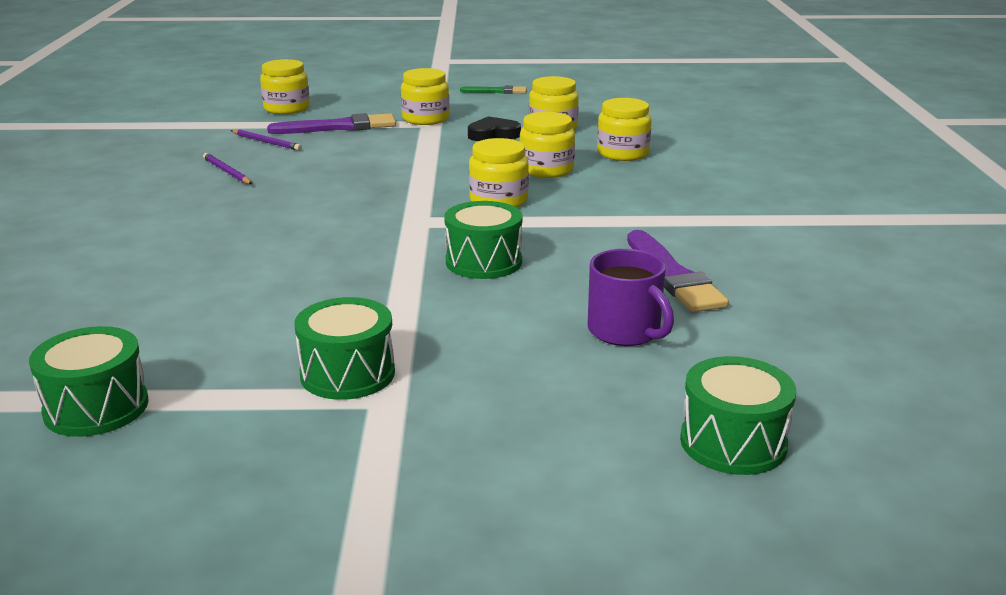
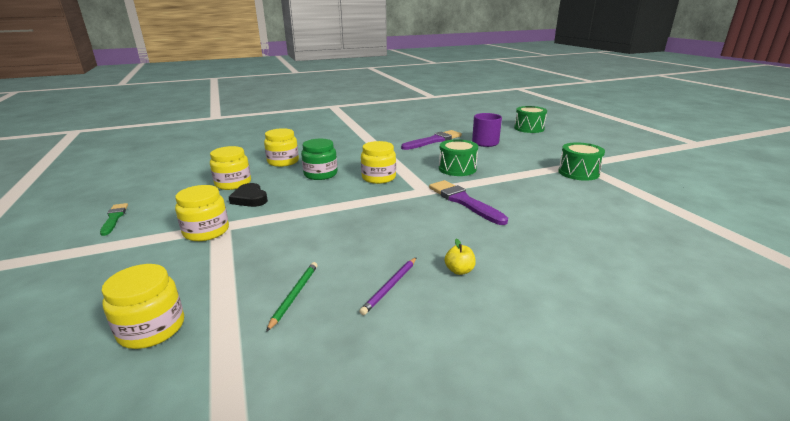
camera: 110 degrees left, 0 degrees up
green drum [29,326,149,437] -> none
purple pencil [231,129,302,151] -> green pencil [266,262,318,332]
purple brush [267,113,396,134] -> purple brush moved to [429,180,508,225]
yellow jar [520,112,575,178] -> green jar [301,139,337,180]
none -> yellow apple [445,239,476,275]

